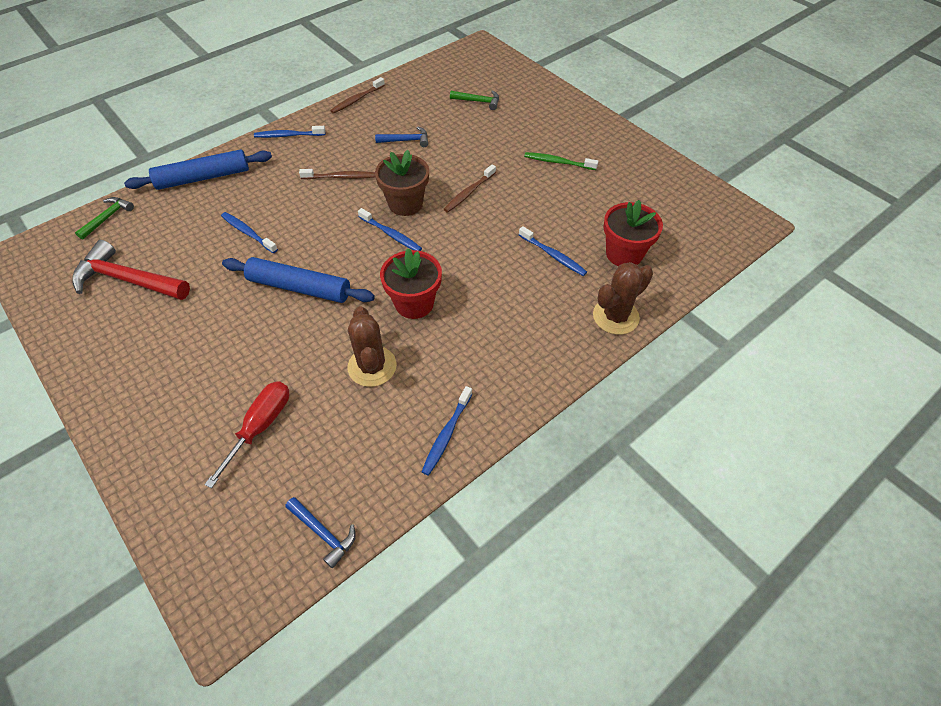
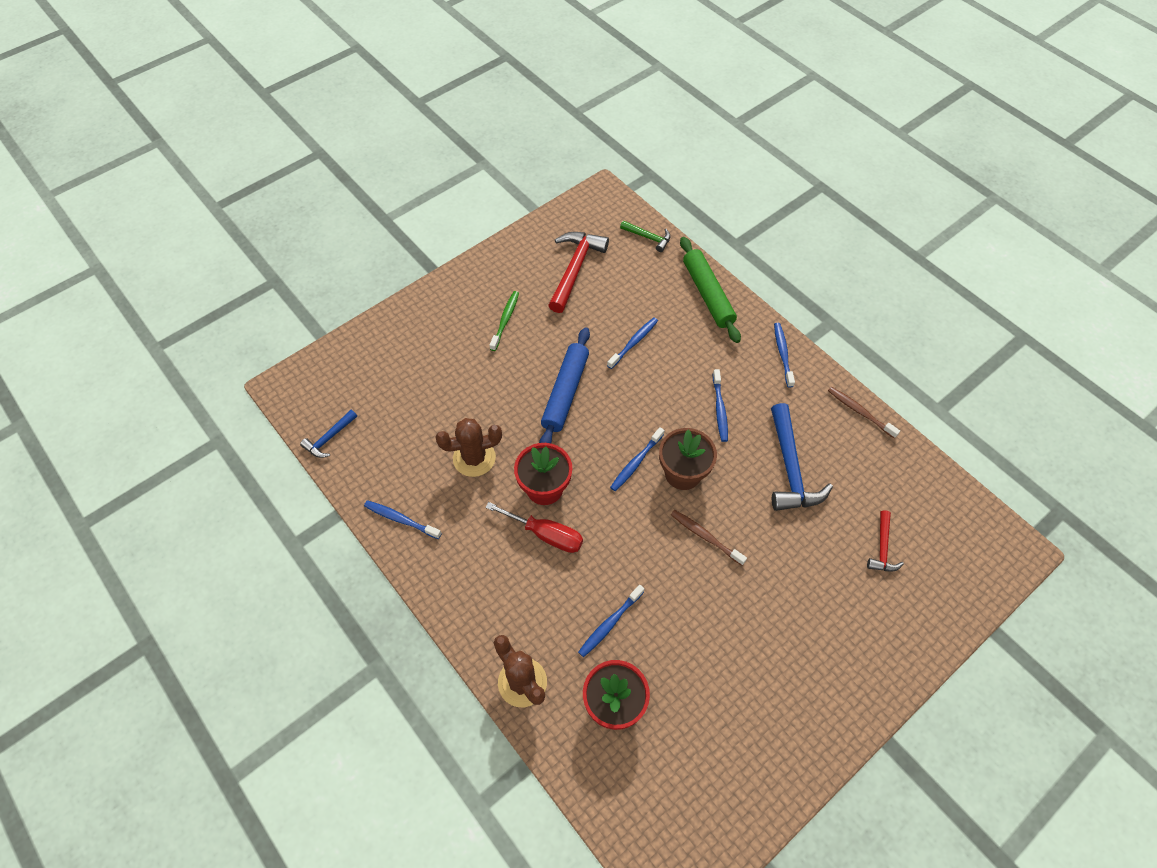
camera: 90 degrees right, 5 degrees up
blue rolling pin [124,149,272,190] -> green rolling pin [680,237,741,343]
red screwdriver [204,381,289,488] -> red screwdriver moved to [485,502,583,553]
brown toothbrush [299,169,375,179] -> blue toothbrush [713,369,728,442]
blue hammer [375,127,428,147] -> blue hammer [771,403,833,511], size x1.87
green hammer [450,90,499,110] -> red hammer [867,510,904,572]
green toothbrush [524,152,598,170] -> green toothbrush moved to [489,291,519,351]

